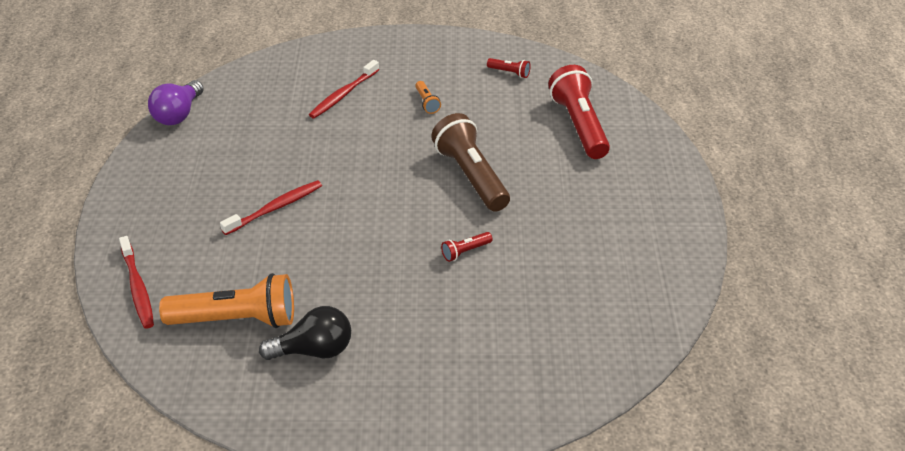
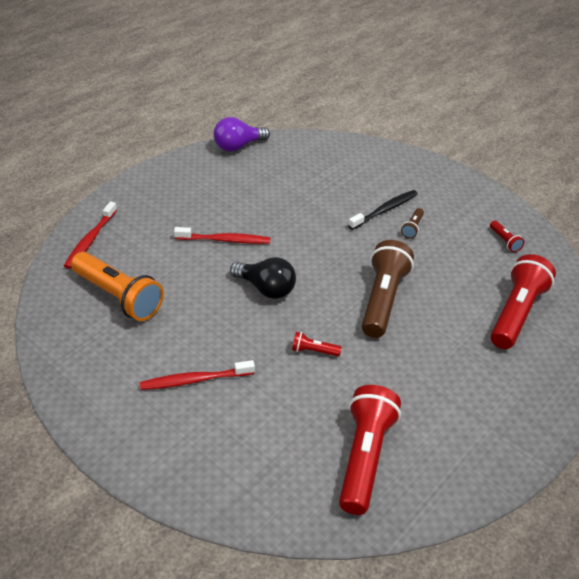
camera: 40 degrees right, 0 degrees up
black light bulb [259,306,351,360] -> black light bulb moved to [230,257,296,299]
red toothbrush [309,60,379,118] -> red toothbrush moved to [140,360,255,390]
orange flashlight [415,81,441,114] -> brown flashlight [401,208,424,239]
none -> red flashlight [339,385,401,515]
none -> black toothbrush [348,190,418,230]

